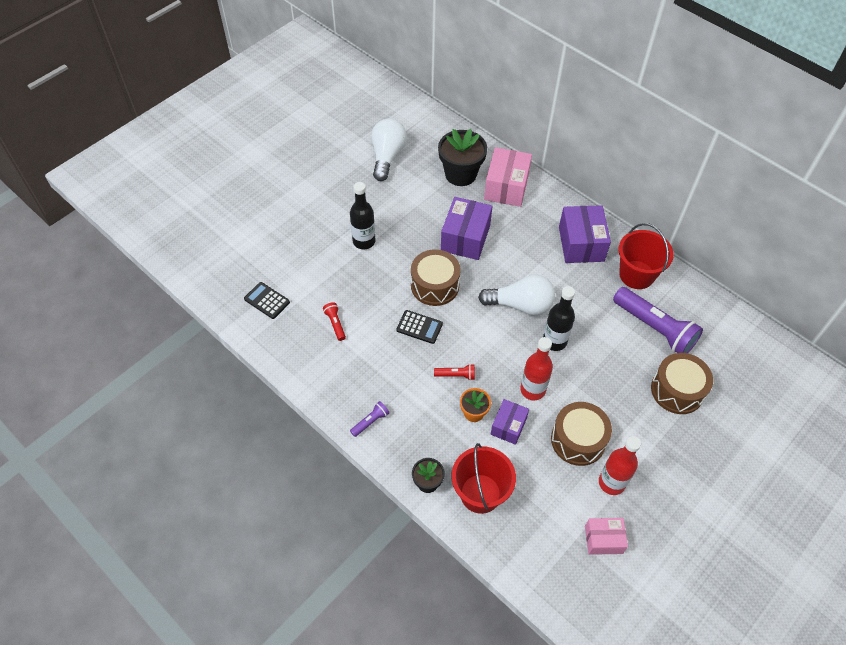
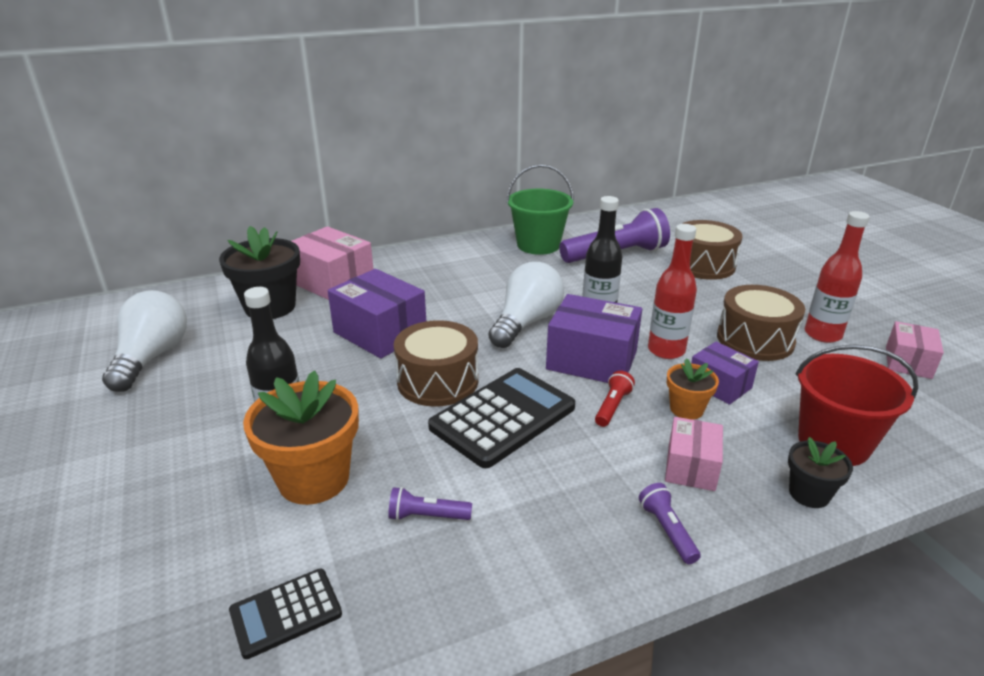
camera: 65 degrees left, 25 degrees down
red flashlight [323,302,346,341] -> purple flashlight [388,487,472,521]
white light bulb [371,118,407,181] -> white light bulb turned 60 degrees clockwise [102,290,187,392]
black calculator [396,310,443,344] -> black calculator [428,368,575,468], size x1.84
purple box [559,205,611,263] -> purple box moved to [546,294,642,383]
red bucket [619,223,674,289] -> green bucket [506,164,574,255]
none -> orange flower pot [243,370,359,505]
none -> pink box [665,417,723,491]

